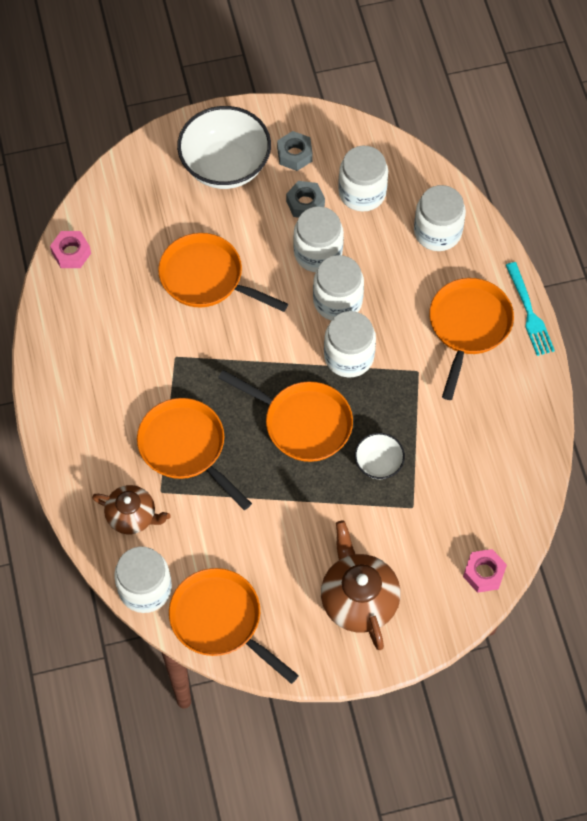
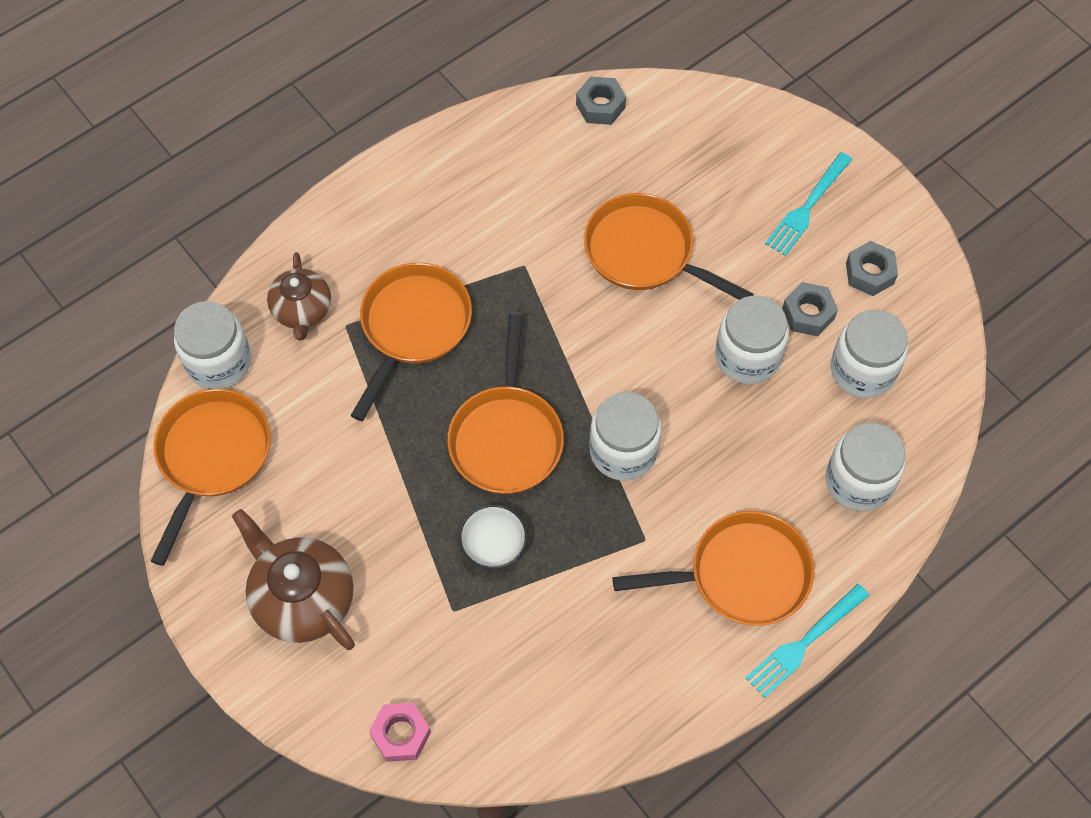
camera: 65 degrees right, 0 degrees up
pink nut [50,231,91,268] -> grey nut [576,76,626,125]
orange pan [158,233,288,312] -> orange pan turned 60 degrees counterclockwise [584,193,753,300]
white bowl [177,106,271,189] -> turquoise fork [765,152,852,256]
white jar [313,255,364,321] -> none
brown teapot [321,520,401,650] -> brown teapot turned 90 degrees counterclockwise [232,509,355,650]

